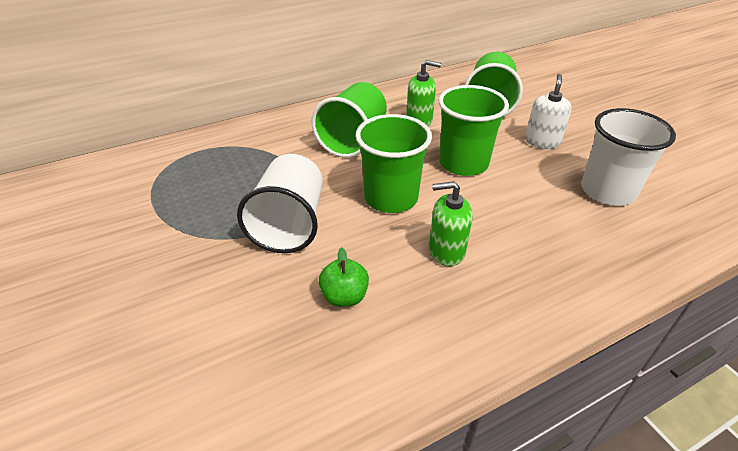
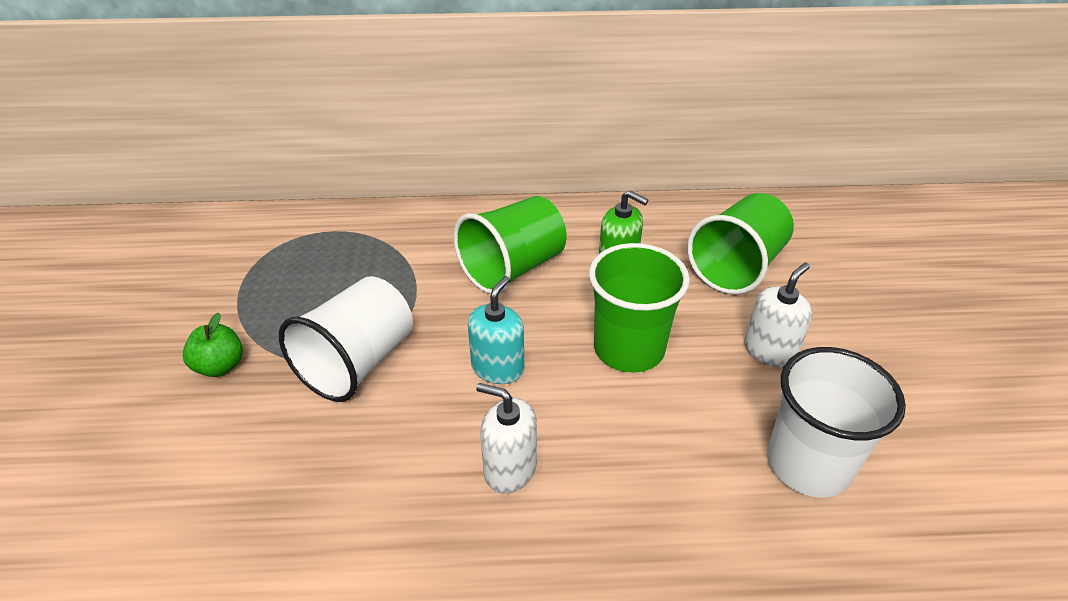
camera: 25 degrees right, 0 degrees up
green apple [319,247,369,307] -> green apple moved to [183,313,243,377]
green cup [355,114,432,213] -> turquoise soap dispenser [468,276,524,384]
green soap dispenser [429,181,473,266] -> white soap dispenser [476,383,537,494]

